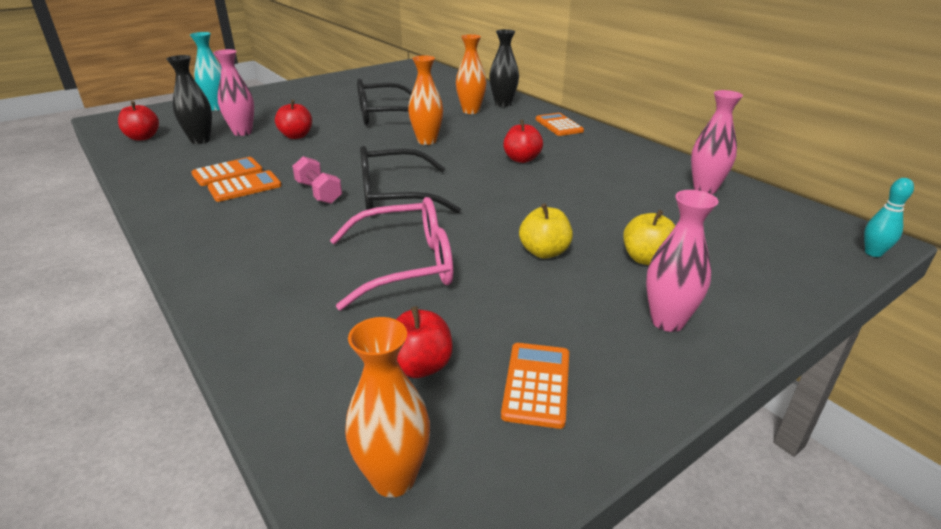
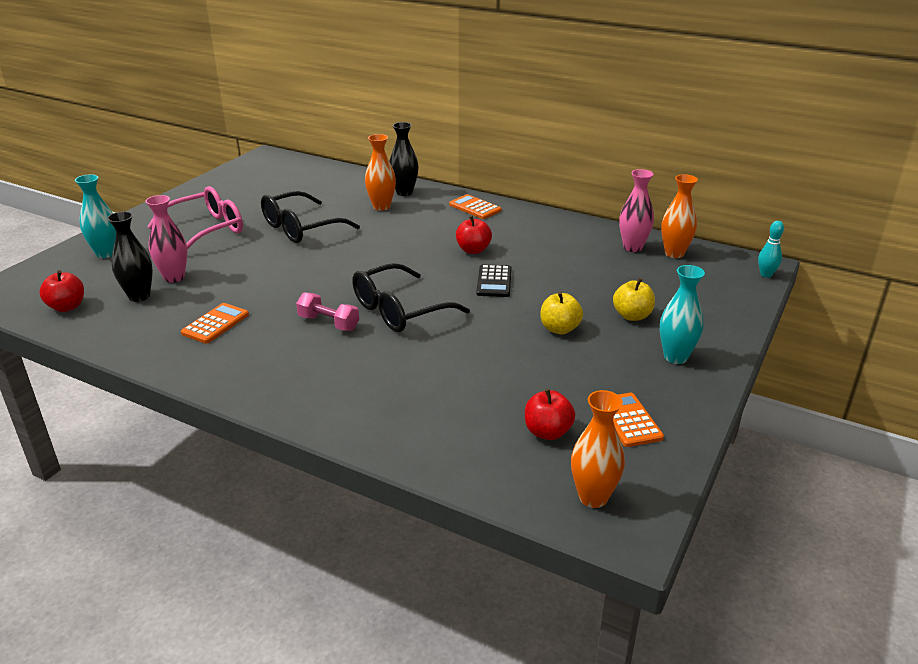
camera: 25 degrees left, 0 degrees up
orange calculator [208,170,282,202] -> none
red apple [275,100,312,139] -> none
pink glasses [330,197,453,310] -> pink glasses moved to [147,186,243,250]
orange vase [408,55,443,145] -> orange vase moved to [661,174,698,258]
pink vase [646,190,718,332] -> turquoise vase [660,265,705,364]
none -> black calculator [476,264,512,297]

